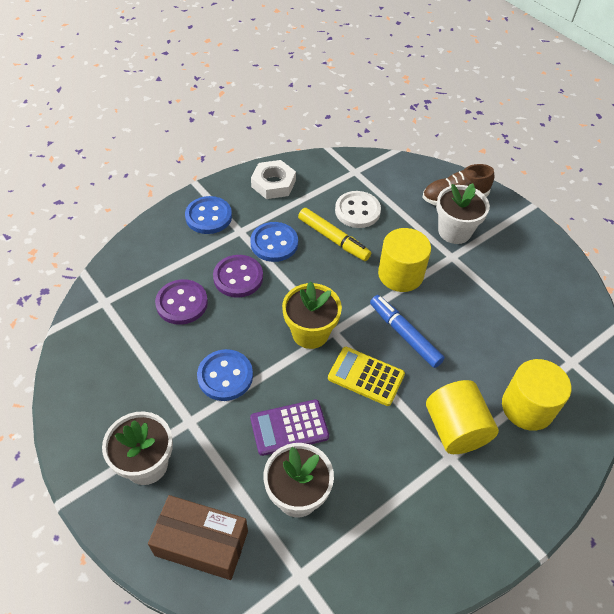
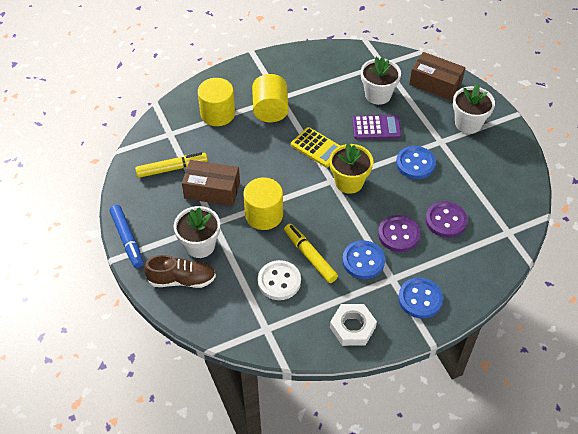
camera: 165 degrees left, 0 degrees up
blue marker [370,295,445,368] -> blue marker moved to [110,205,144,268]
none -> yellow marker [135,153,208,178]
none -> brown box [182,160,240,206]

